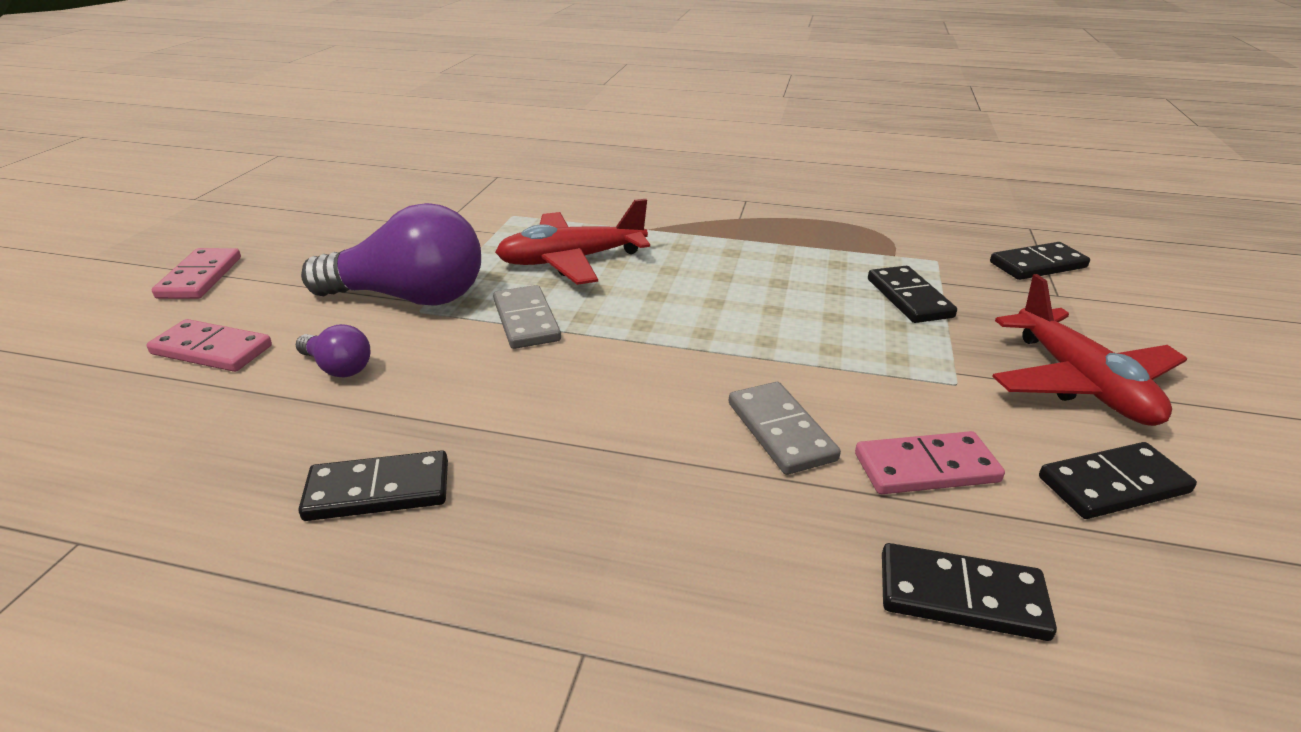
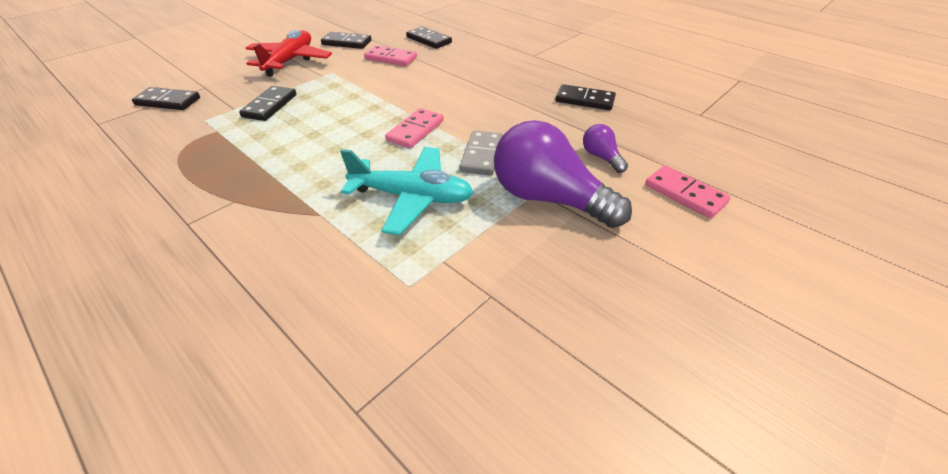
camera: 150 degrees left, 10 degrees up
pink domino [152,248,241,299] -> pink domino moved to [385,108,444,149]
red plane [495,199,650,285] -> turquoise plane [340,147,474,235]
grey domino [729,382,841,475] -> none

